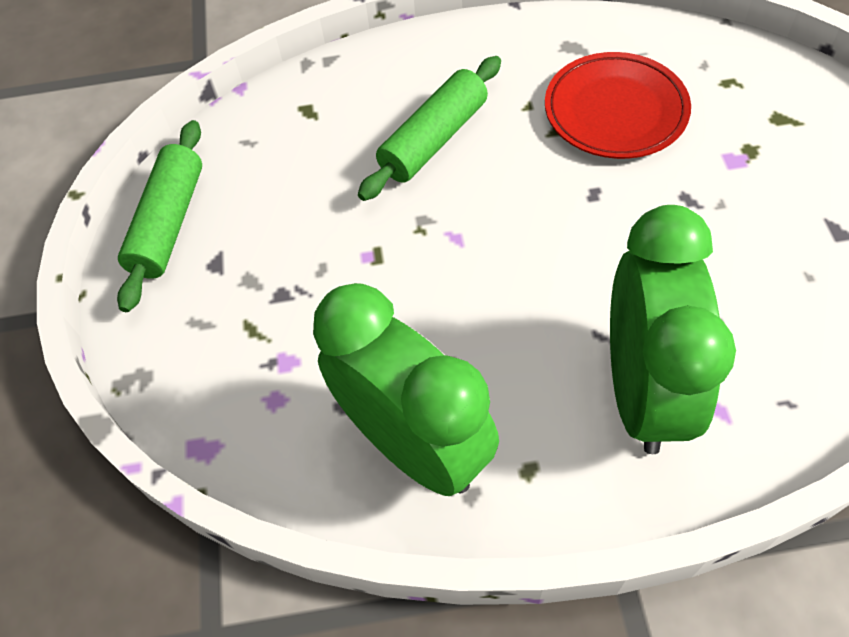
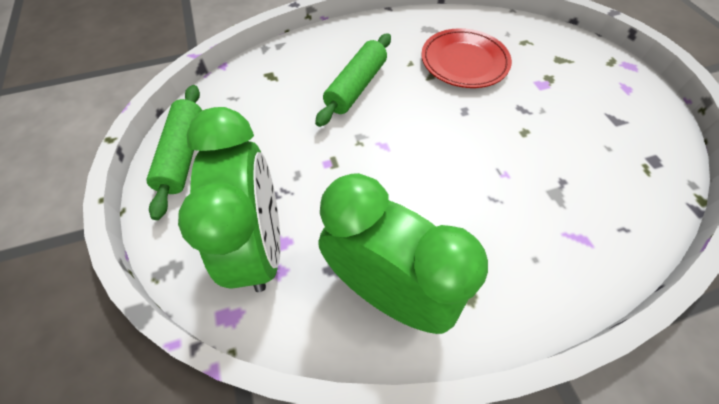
camera: 15 degrees left, 0 degrees up
green clock [610,205,736,454] -> green clock moved to [178,107,281,292]

